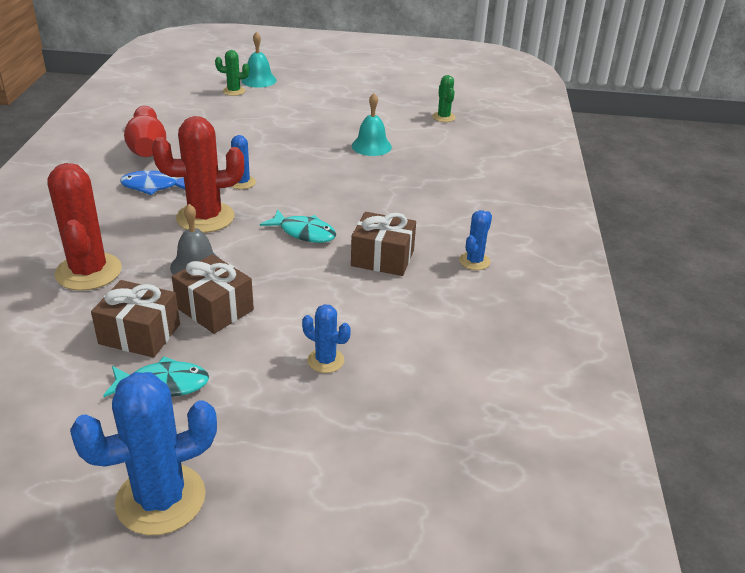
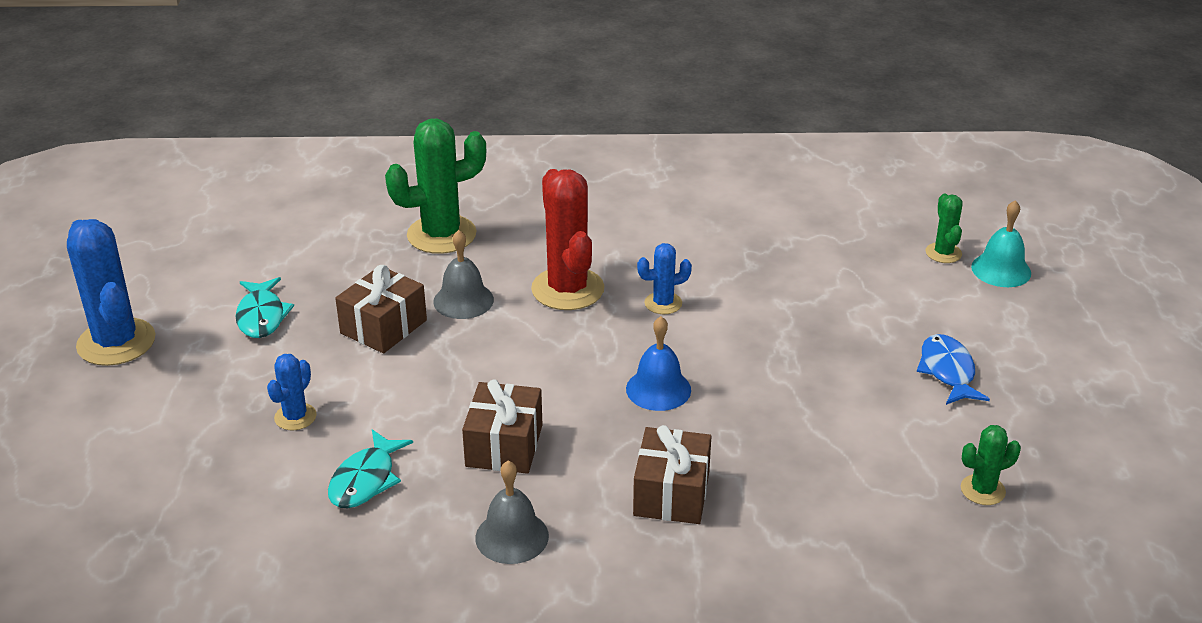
camera: 85 degrees right, 0 degrees up
red cactus [47,163,122,291] -> green cactus [385,119,486,254]
brown gift [91,280,180,358] -> brown gift moved to [633,425,711,524]
blue fish [120,170,185,195] -> blue fish moved to [917,334,990,405]
red bowling pin [124,106,166,157] -> none
turquoise fish [260,210,336,243] -> turquoise fish moved to [328,429,413,508]
turquoise bell [352,93,392,156] -> none
blue cactus [459,210,492,270] -> grey bell [476,461,549,564]
none -> blue bell [626,316,691,411]

